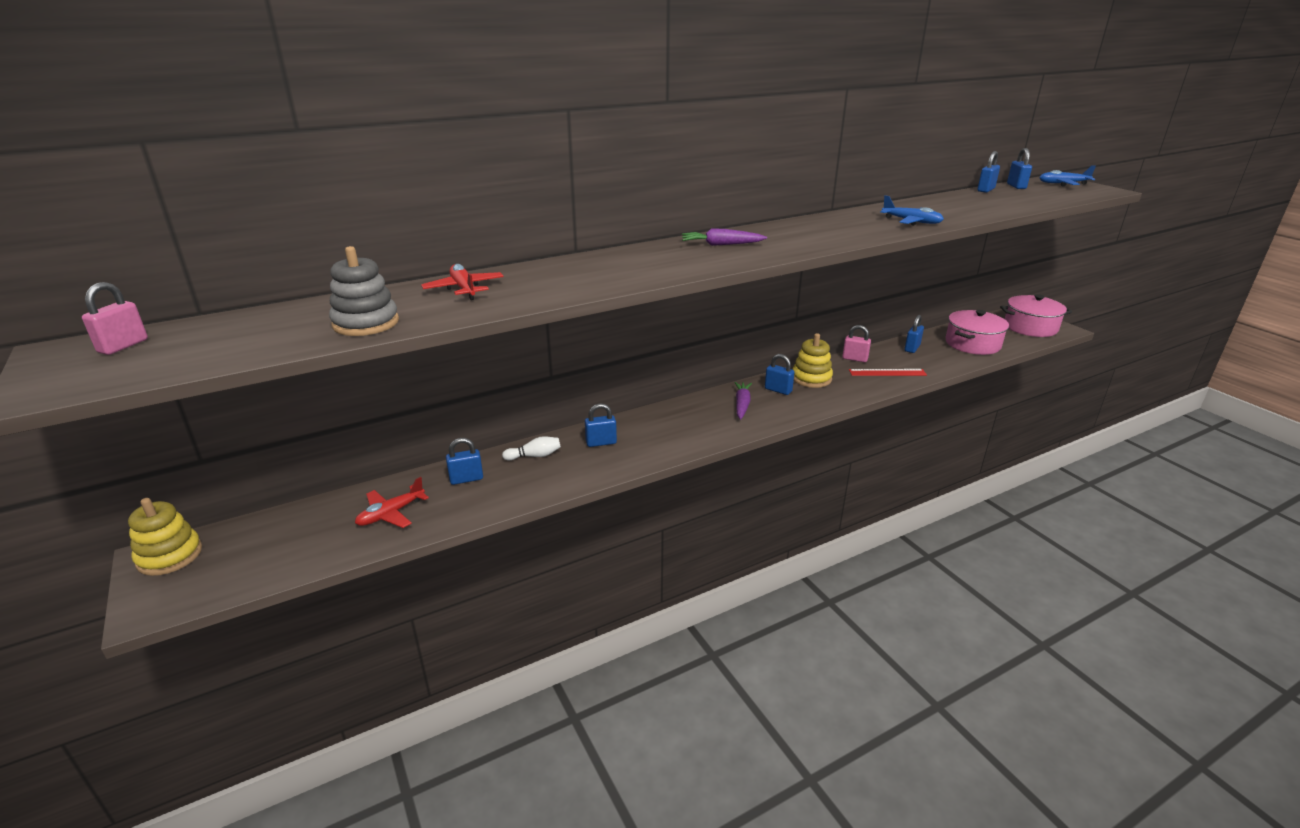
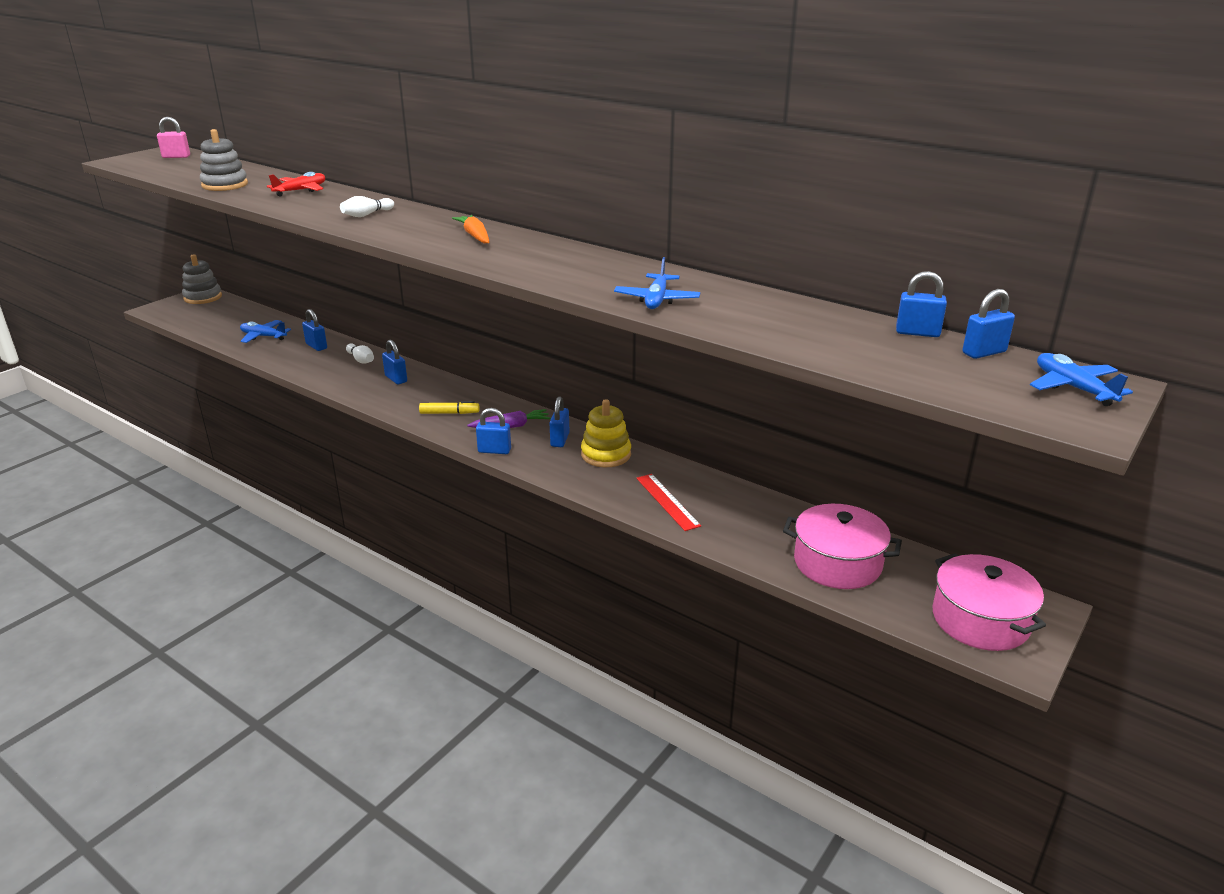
camera: 65 degrees right, 0 degrees up
yellow stacking toy [128,498,202,576] -> grey stacking toy [182,254,222,304]
red plane [355,477,429,528] -> blue plane [240,320,291,343]
purple carrot [682,228,767,246] -> orange carrot [452,215,489,244]
pink padlock [842,325,871,362] -> none
blue padlock [905,315,924,353] -> blue padlock moved to [476,408,511,454]
none -> white bowling pin [340,196,394,217]
none -> yellow marker [419,401,479,414]

